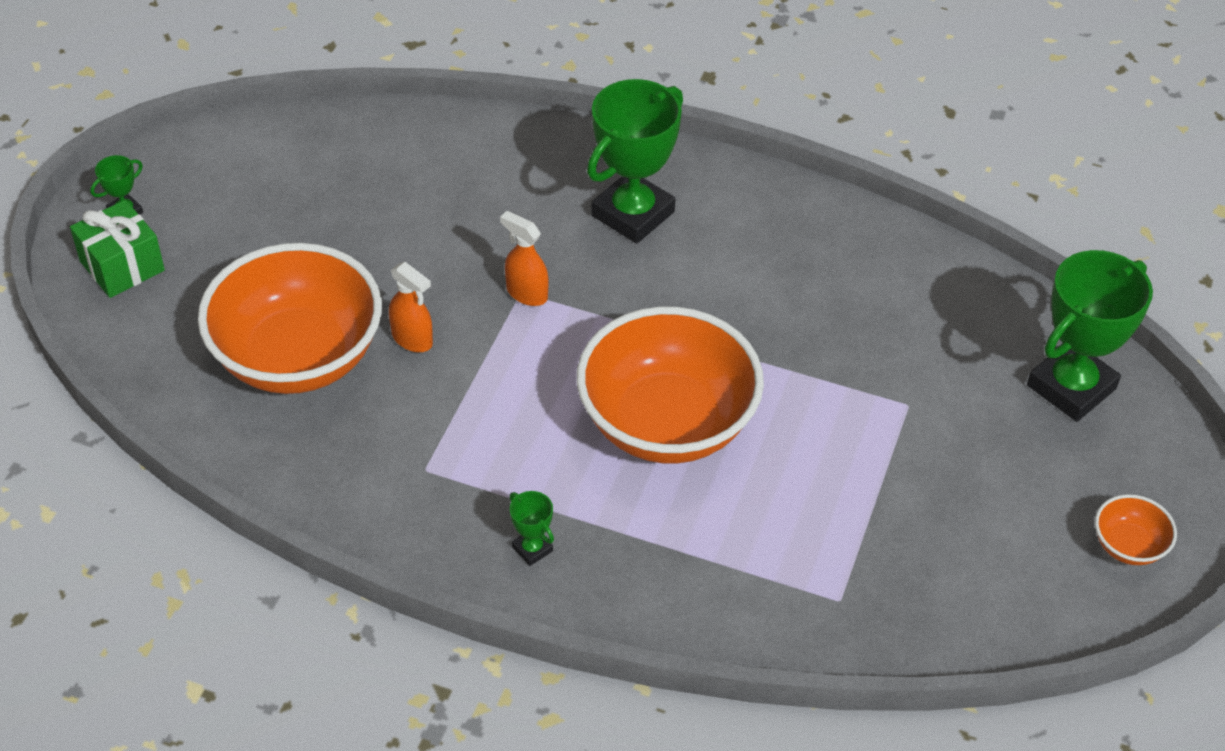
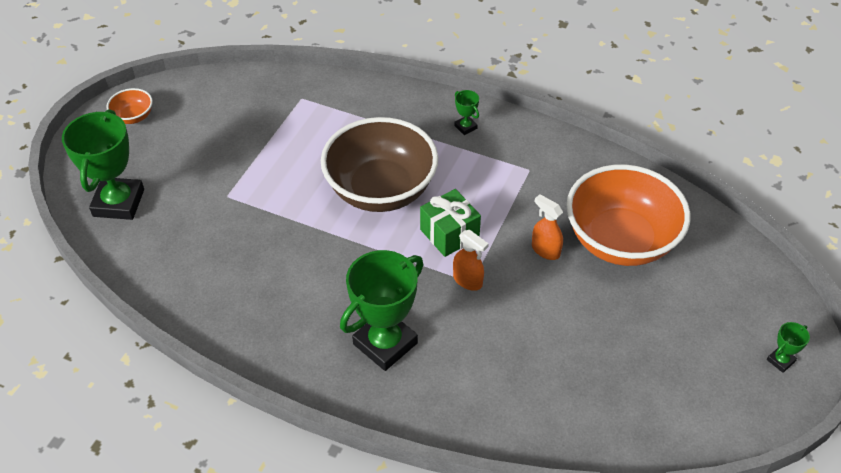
camera: 175 degrees left, 0 degrees up
green gift [70,200,165,298] -> green gift moved to [420,189,481,257]
orange bowl [576,307,764,463] -> brown bowl [321,117,438,212]
green trophy [1027,250,1153,422] -> green trophy turned 45 degrees counterclockwise [62,109,144,220]

